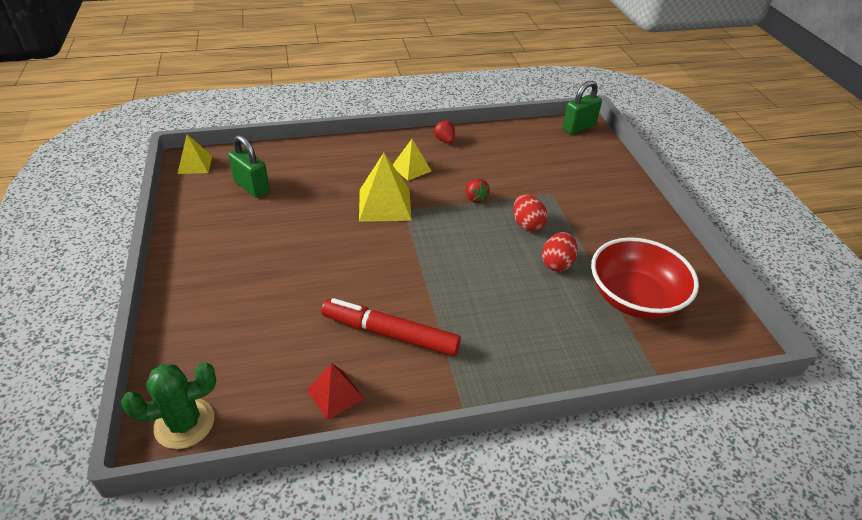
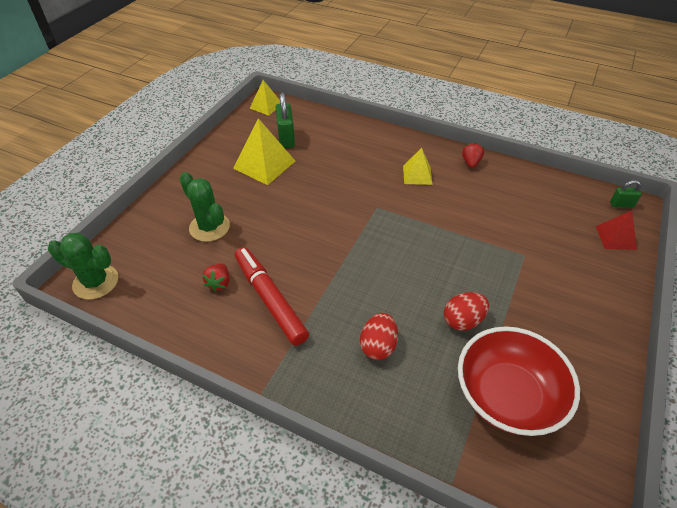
camera: 40 degrees right, 5 degrees up
red pyramid [307,363,364,420] -> red pyramid moved to [596,211,637,250]
yellow pyramid [359,153,412,222] -> yellow pyramid moved to [233,118,295,185]
red strawberry [466,179,490,203] -> red strawberry moved to [202,263,230,292]
red egg [513,194,547,231] -> red egg moved to [360,313,398,360]
green padlock [563,81,602,134] -> green padlock [610,180,642,208], size x0.56
none -> green cactus [180,172,230,242]

